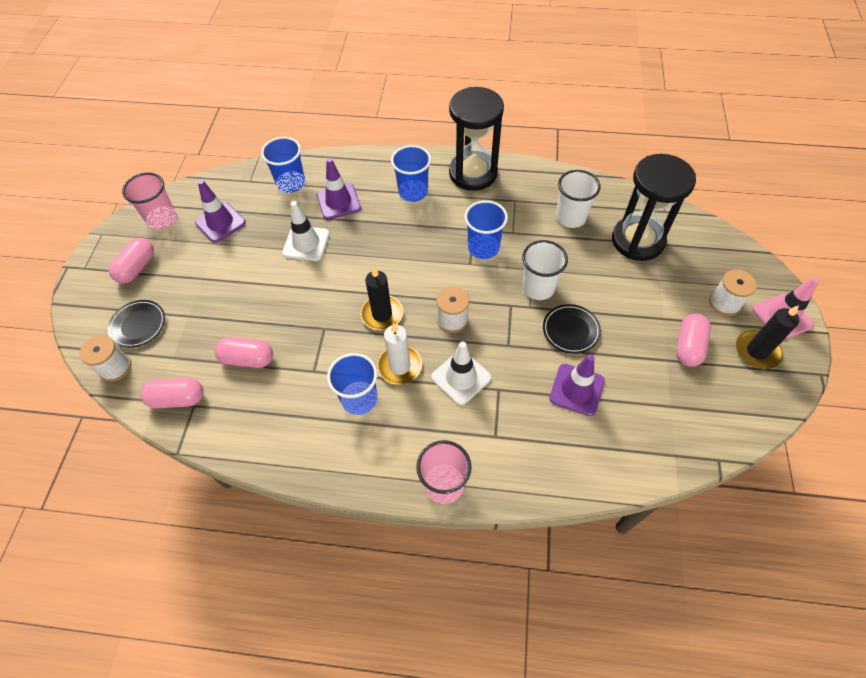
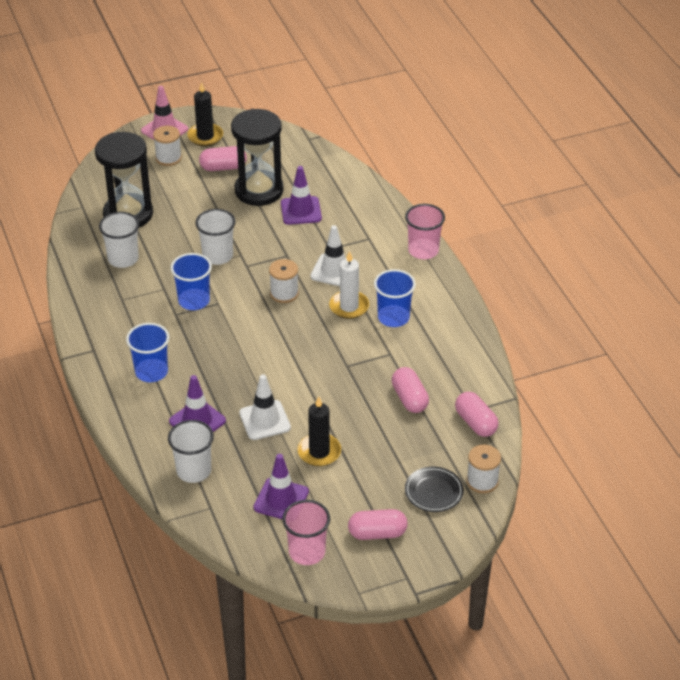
camera: 120 degrees left, 15 degrees down
blue cup [261,137,305,193] -> white cup [168,420,214,483]
black candle [360,267,403,330] -> black candle moved to [297,396,341,466]
black hourglass [449,87,504,191] -> black hourglass moved to [231,109,284,206]
black plate [543,304,601,354] -> none

